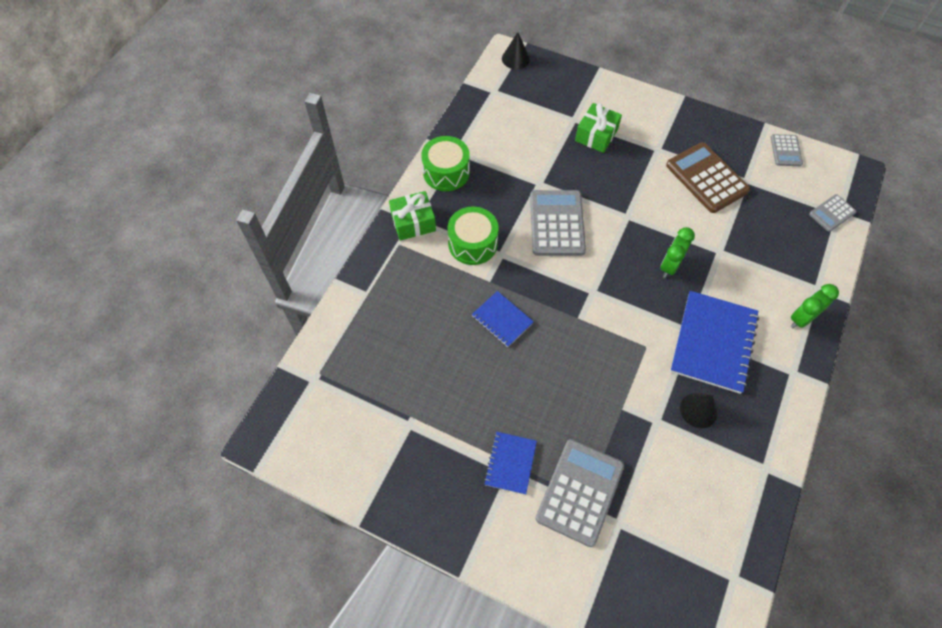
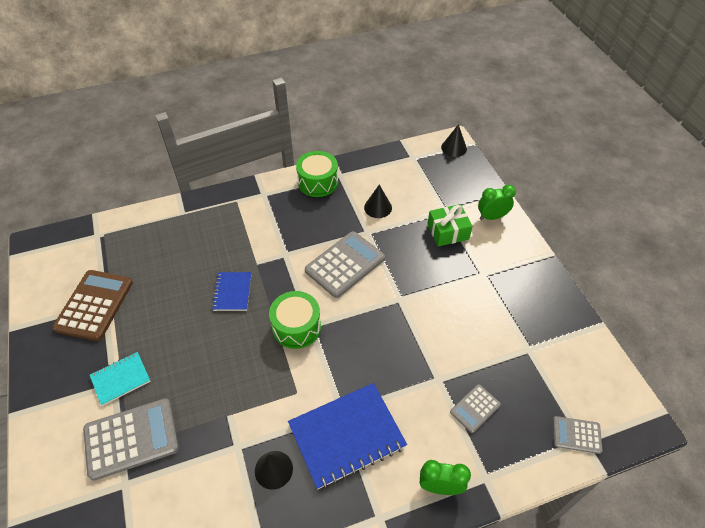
camera: 45 degrees right, 10 degrees down
green gift [389,191,436,241] -> none
green drum [447,206,499,265] -> green drum moved to [269,291,321,349]
blue notebook [484,432,537,495] -> turquoise notebook [90,352,151,406]
green clock [660,227,695,278] -> green clock moved to [478,184,516,220]
brown calculator [666,142,750,213] -> brown calculator moved to [52,270,133,341]
grey calculator [770,134,803,166] -> grey calculator moved to [450,384,501,433]
none -> black cone [364,185,392,218]

